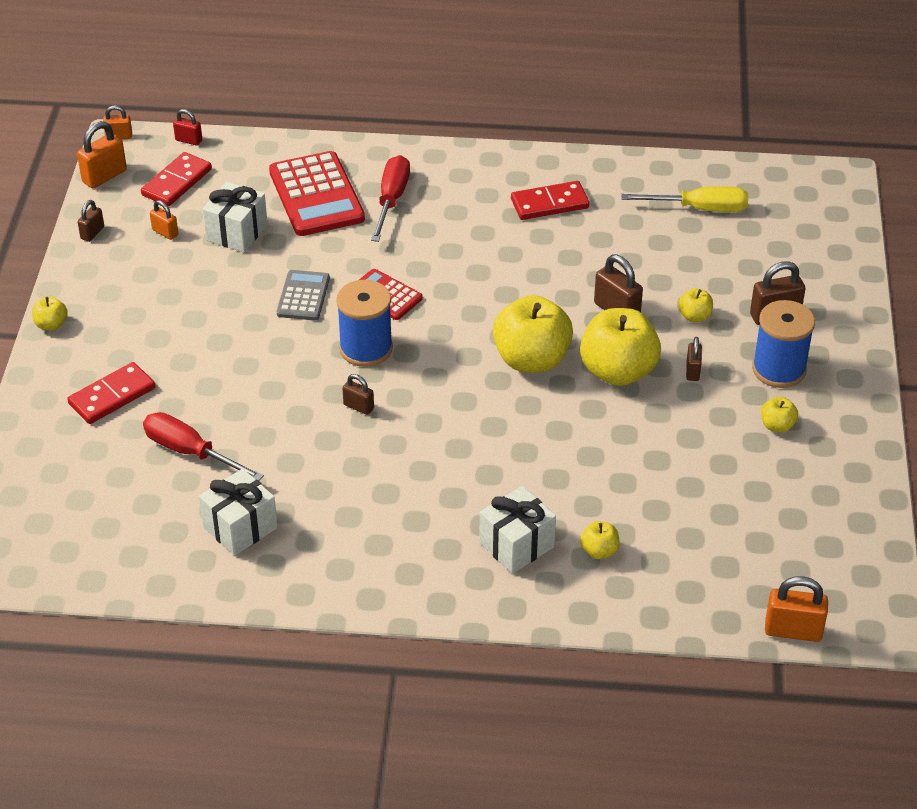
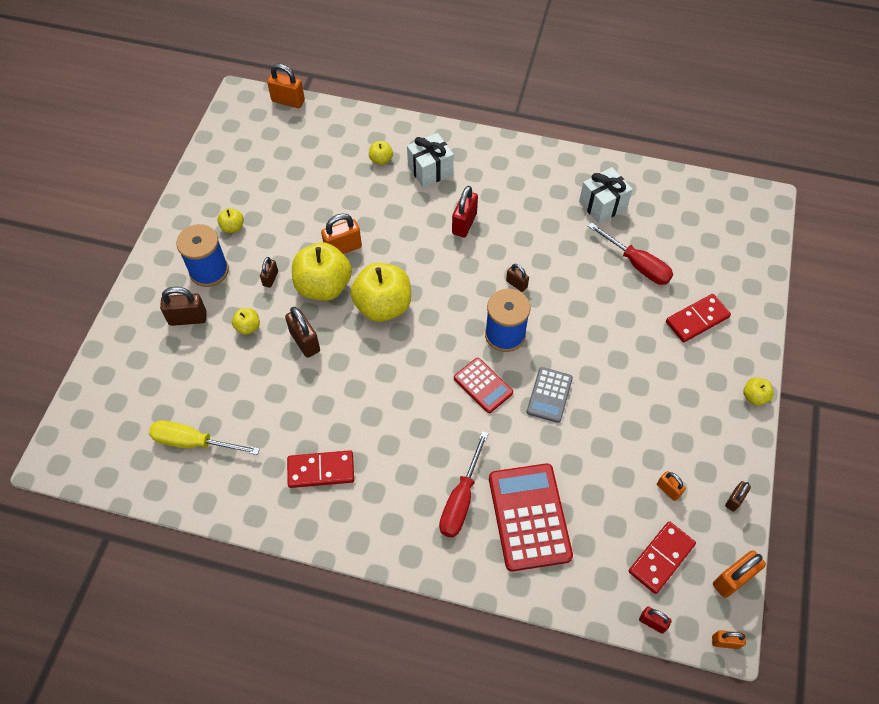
camera: 170 degrees left, 15 degrees up
white gift [202,182,268,253] -> none
none -> orange padlock [321,214,362,254]
none -> red padlock [452,186,478,238]

